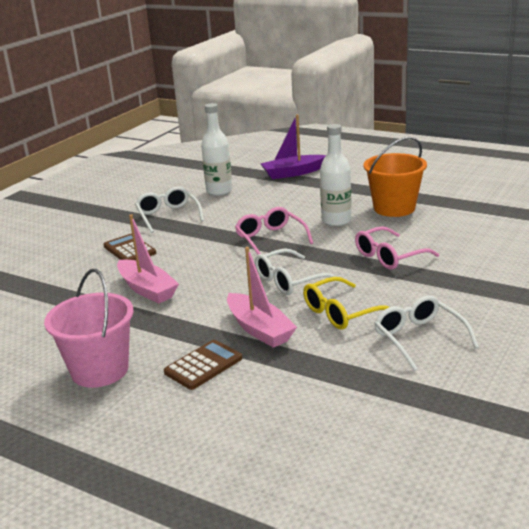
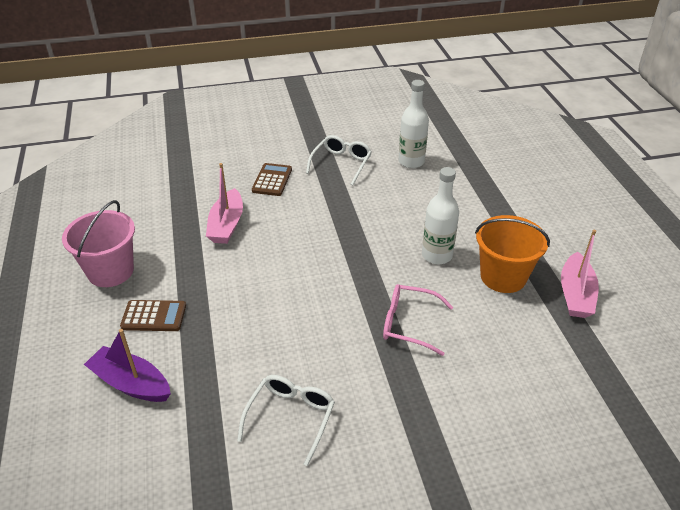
camera: 45 degrees right, 15 degrees up
pink boat [227,247,297,348] -> pink boat moved to [561,230,599,318]
pink glasses [235,207,313,255] -> none
white glasses [255,249,337,295] -> none
purple boat [261,114,326,179] -> purple boat moved to [84,329,171,402]
yellow glasses [303,277,389,330] -> none

